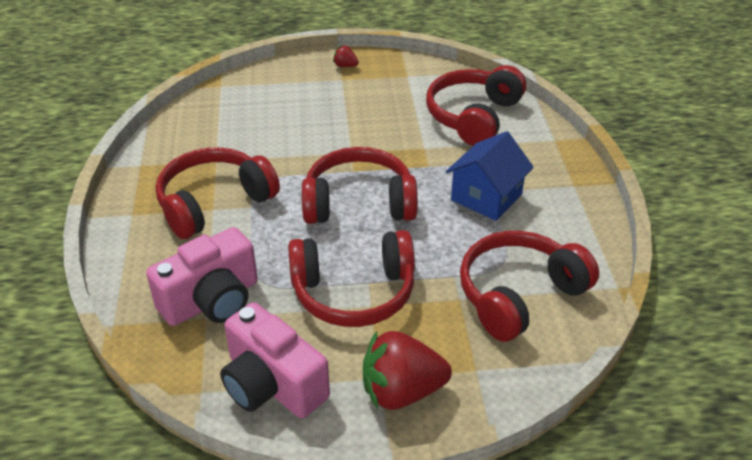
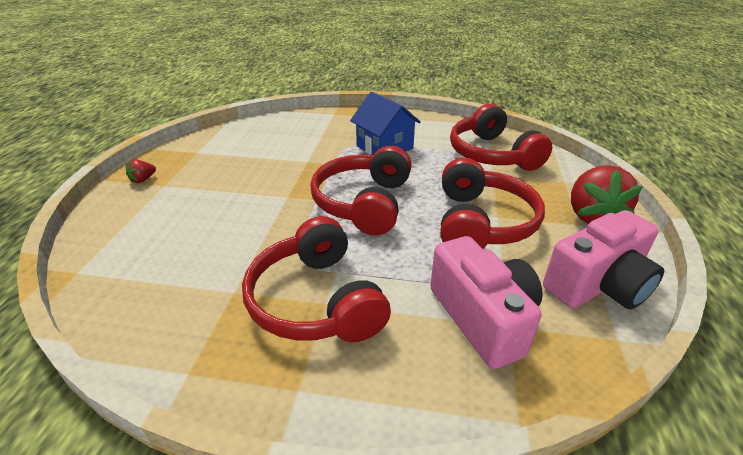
camera: 75 degrees left, 5 degrees down
red headphones [426,65,526,146] -> none

